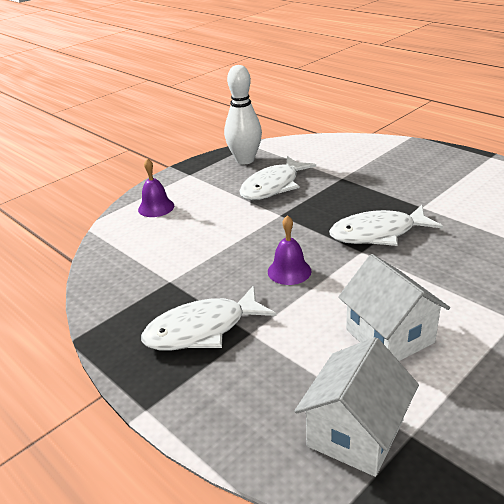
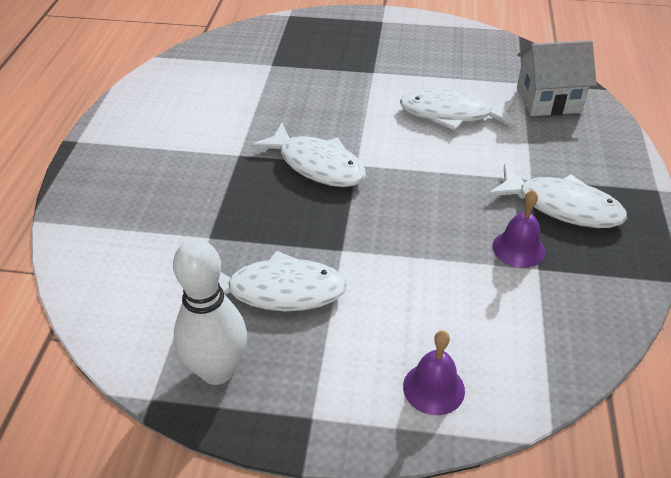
camera: 130 degrees left, 10 degrees up
purple bell [268,215,311,285] -> purple bell moved to [493,190,545,268]
white house [338,254,450,361] -> white fish [400,88,516,131]

